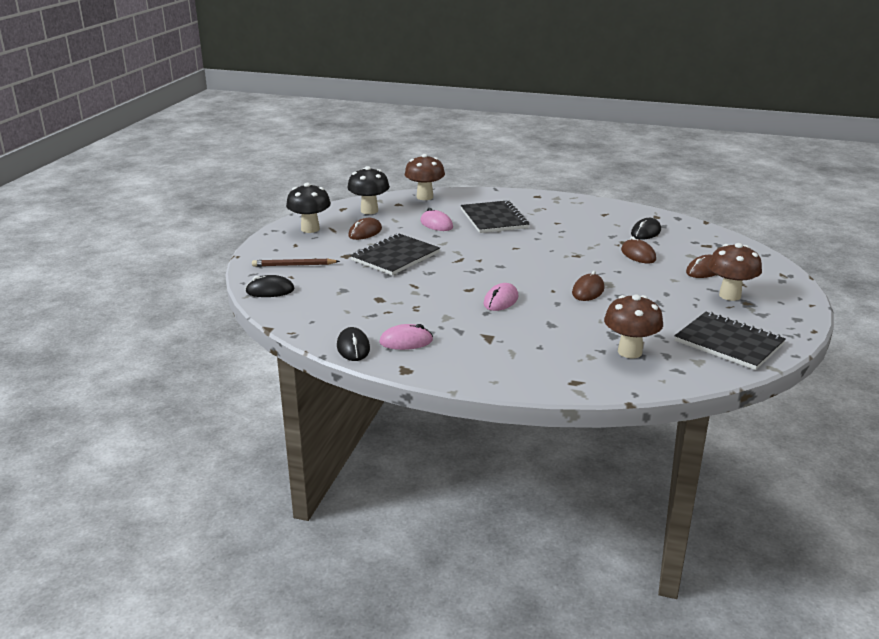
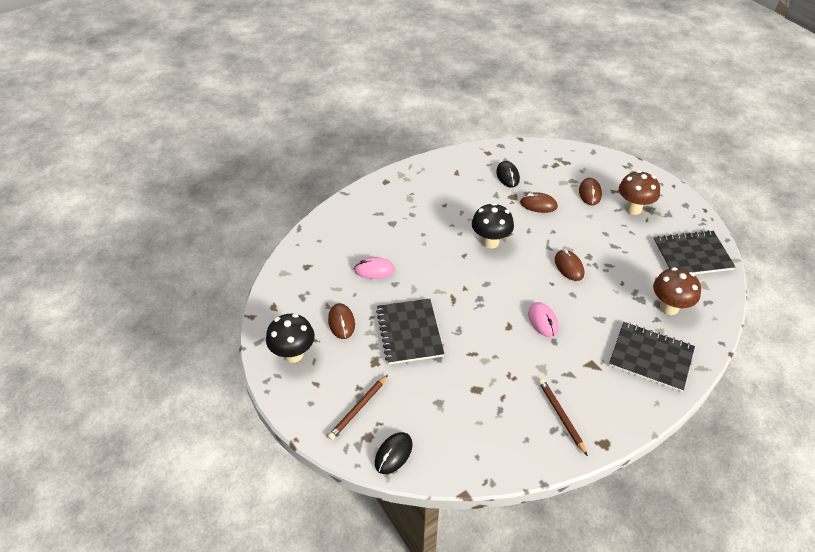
camera: 50 degrees left, 20 degrees up
black mouse [337,327,370,361] -> none
black mushroom [347,166,390,214] -> black mushroom moved to [472,203,514,248]
pink mouse [379,324,433,350] -> brown pencil [539,379,588,456]
brown mushroom [405,154,445,200] -> none
black notebook [461,200,529,233] -> black notebook moved to [609,322,695,392]

